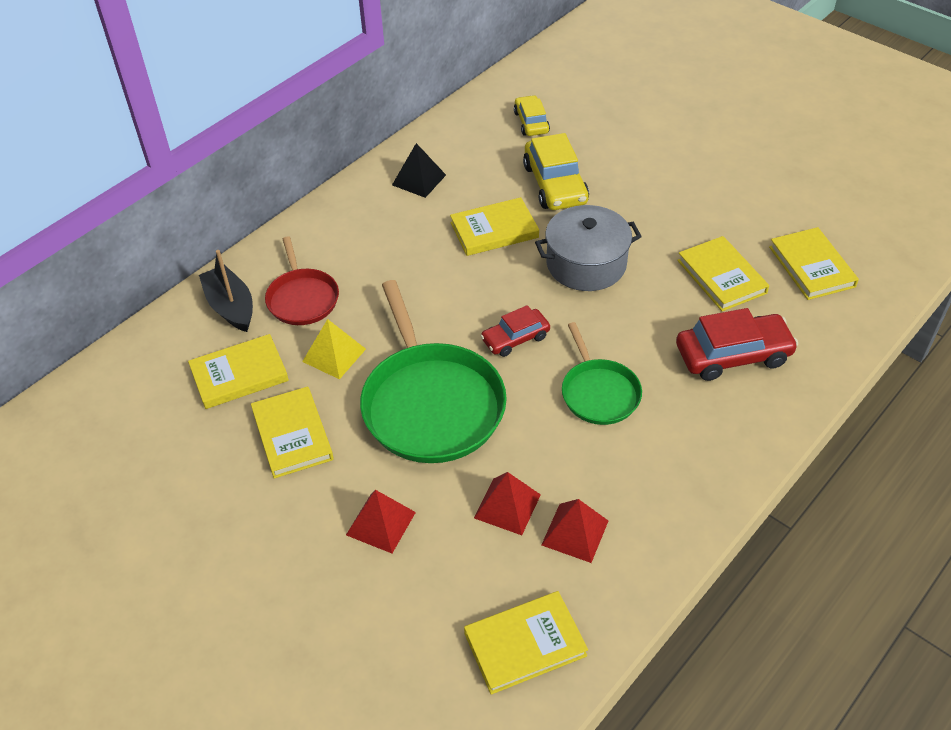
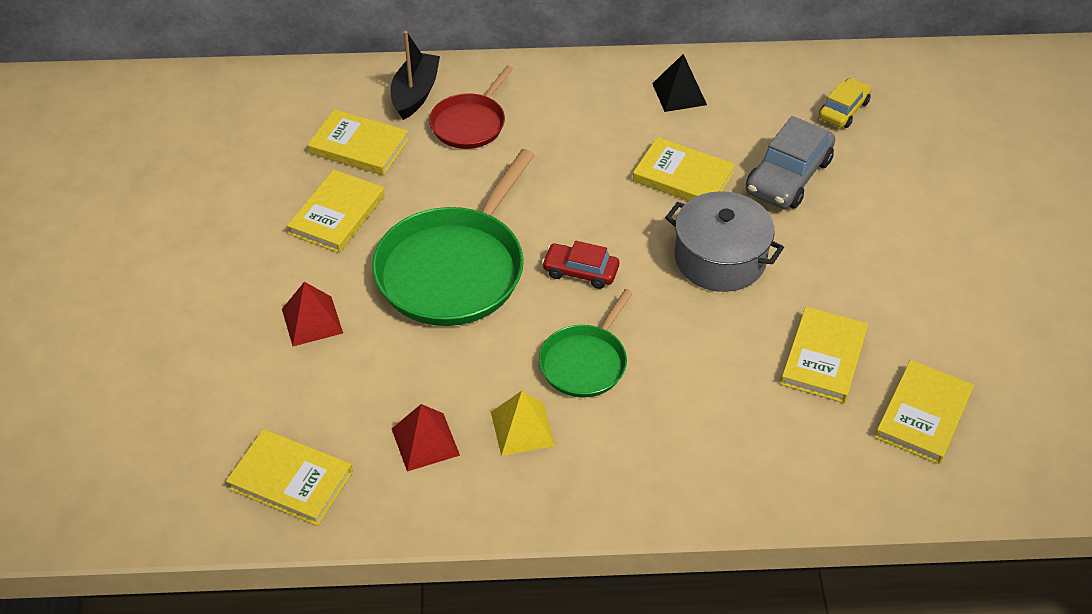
camera: 45 degrees right, 0 degrees up
yellow pyramid [302,319,366,379] -> yellow pyramid moved to [491,391,555,456]
red pyramid [474,472,541,535] -> none
yellow car [523,133,589,210] -> grey car [746,116,835,209]
red car [676,308,798,381] -> none

